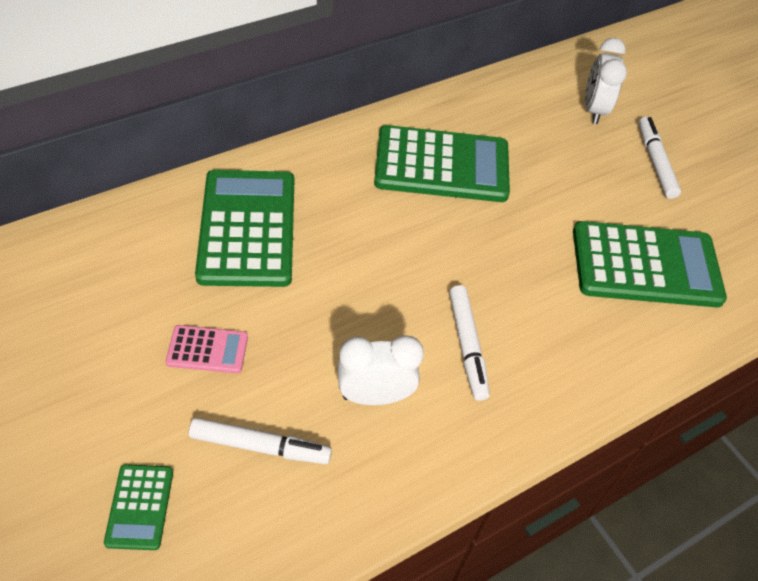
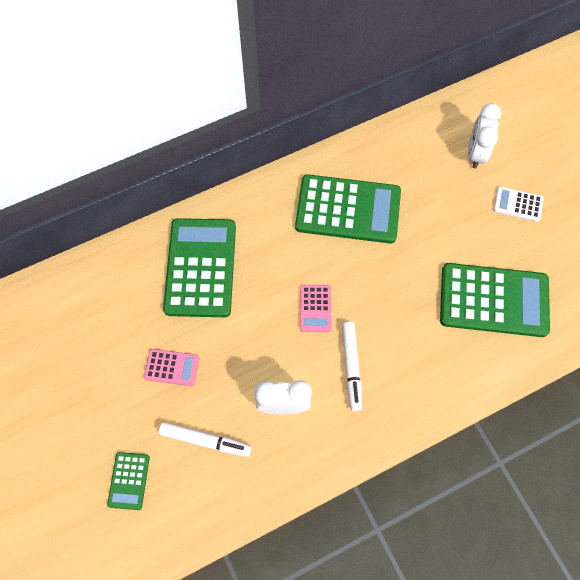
camera: 10 degrees right, 15 degrees up
white marker [639,116,681,199] -> white calculator [494,186,544,222]
none -> pink calculator [300,285,332,332]

